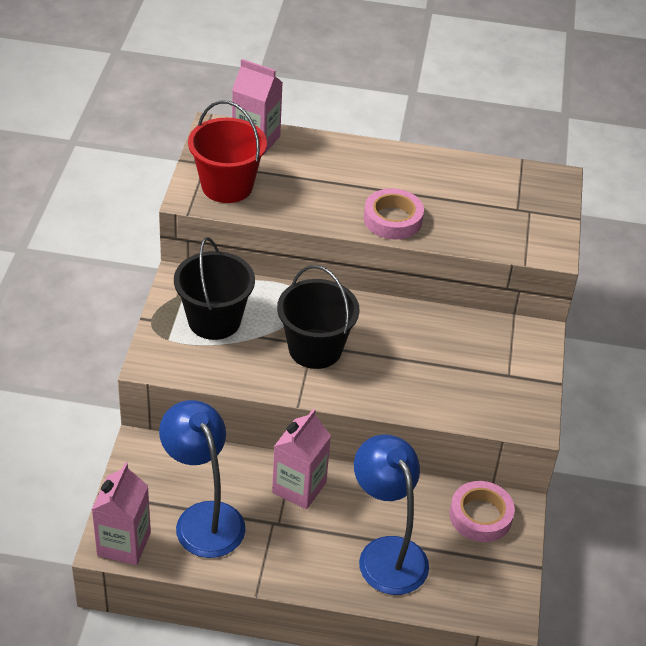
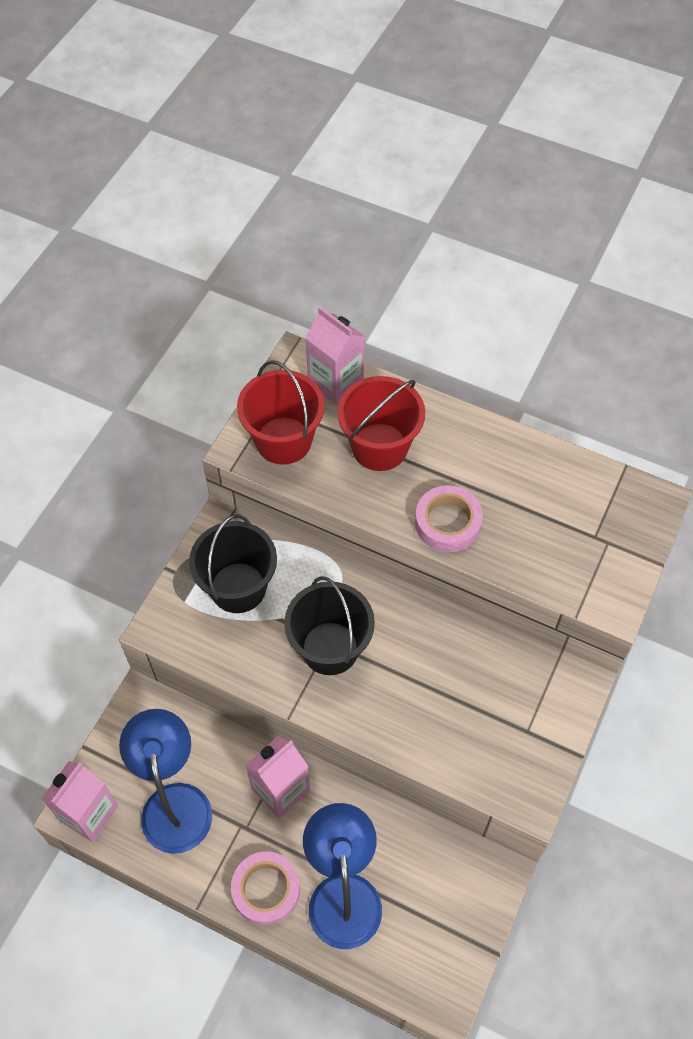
camera: 20 degrees right, 15 degrees up
pink tape [450,481,515,542] -> pink tape moved to [231,852,300,925]
none -> red bucket [337,376,425,471]

